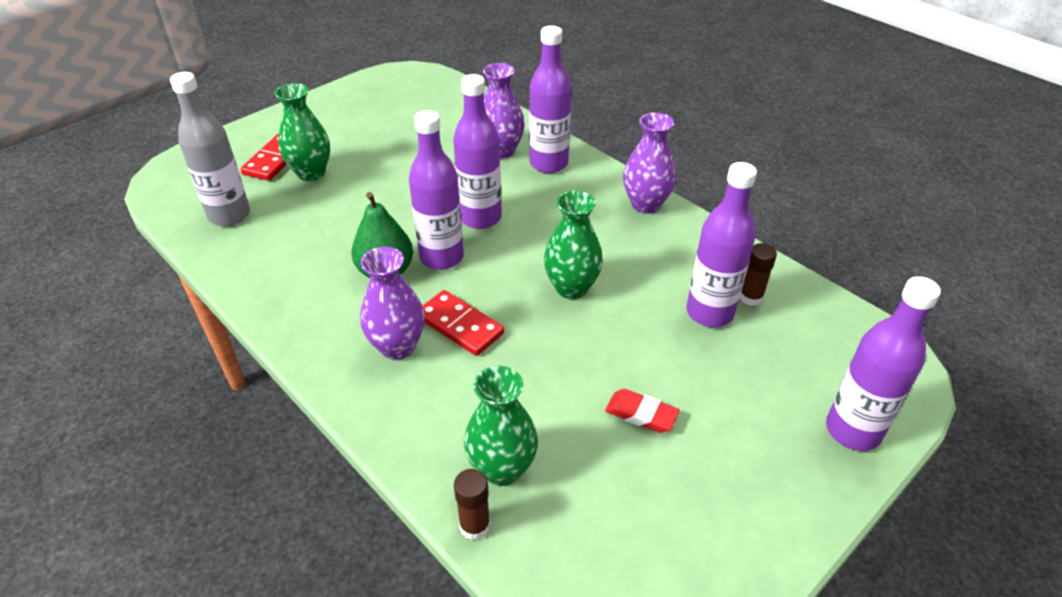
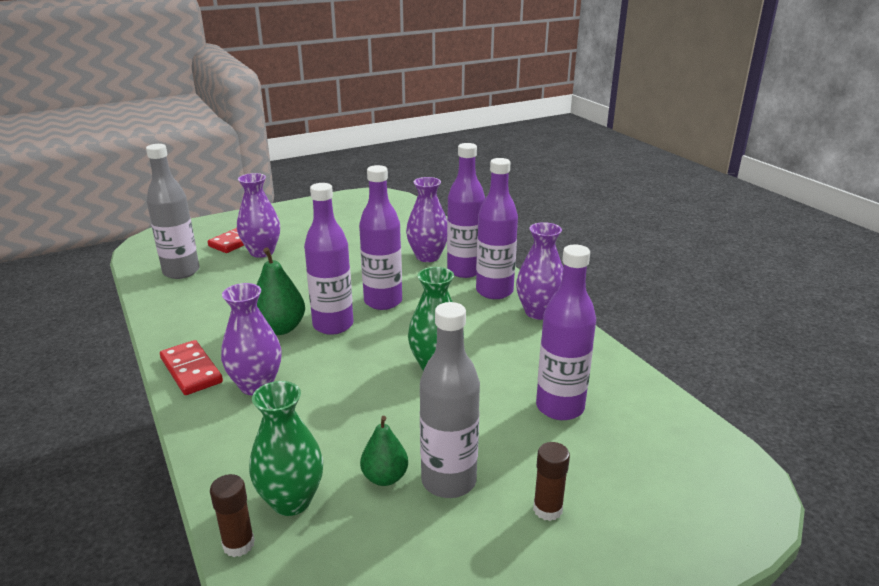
camera: 15 degrees right, 15 degrees down
green vase [275,83,330,181] -> purple vase [237,173,280,258]
red domino [422,290,504,356] -> red domino moved to [160,340,223,395]
red eraser [605,389,680,433] -> grey bottle [420,302,480,498]
brown glue stick [740,243,777,306] -> brown glue stick moved to [533,442,570,521]
purple bottle [826,276,941,451] -> purple bottle moved to [476,158,518,299]
none -> green pear [360,416,408,486]

